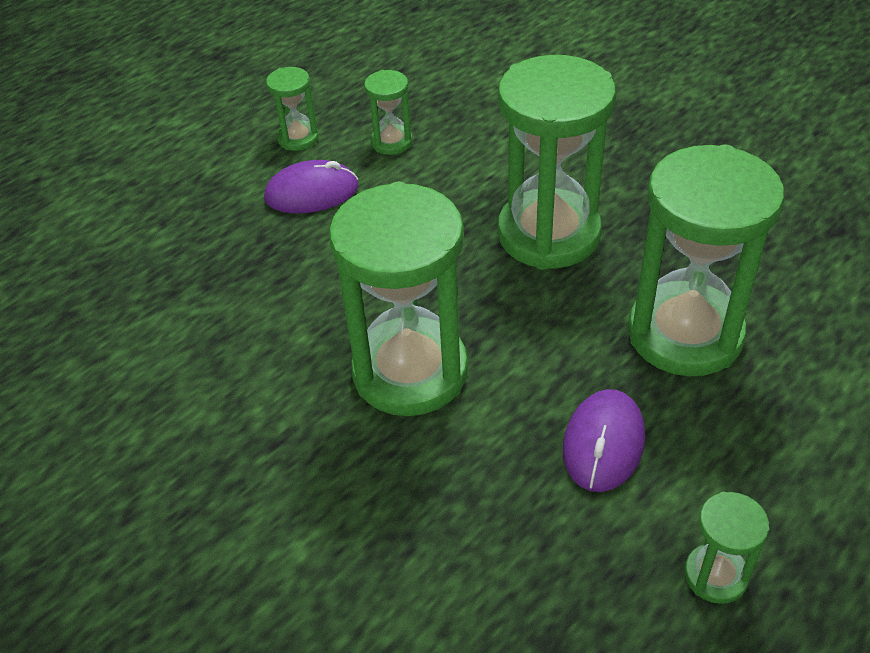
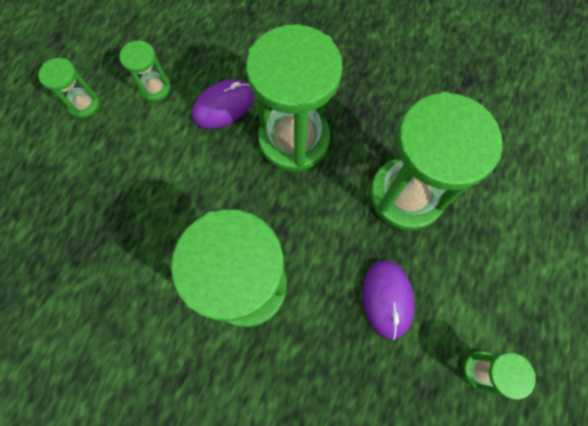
camera: 25 degrees left, 25 degrees up
purple mouse [264,160,358,213] -> purple mouse moved to [192,79,254,129]

